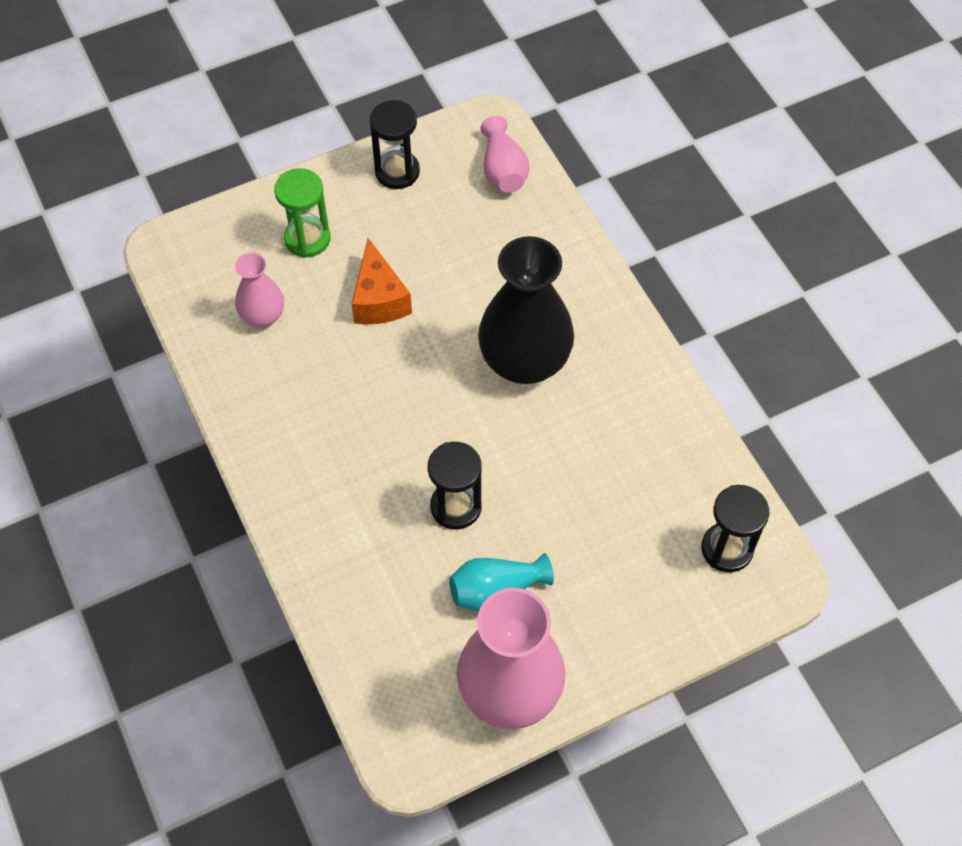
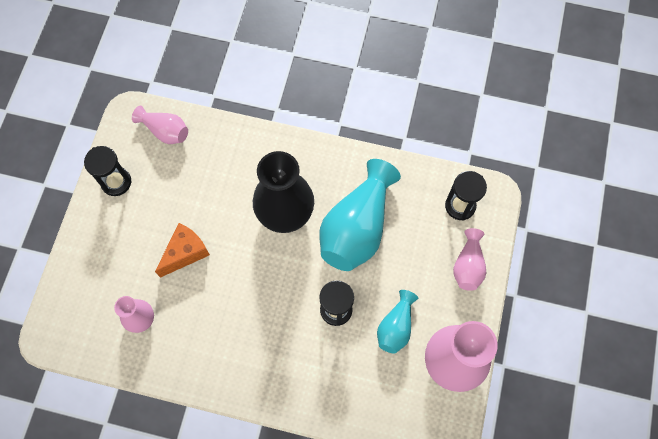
camera: 50 degrees left, 10 degrees up
green hourglass [274,168,331,258] -> none
orange cheese [352,238,412,324] -> orange cheese turned 75 degrees counterclockwise [155,223,210,278]
none -> turquoise vase [319,159,401,271]
none -> pink vase [453,228,486,291]

